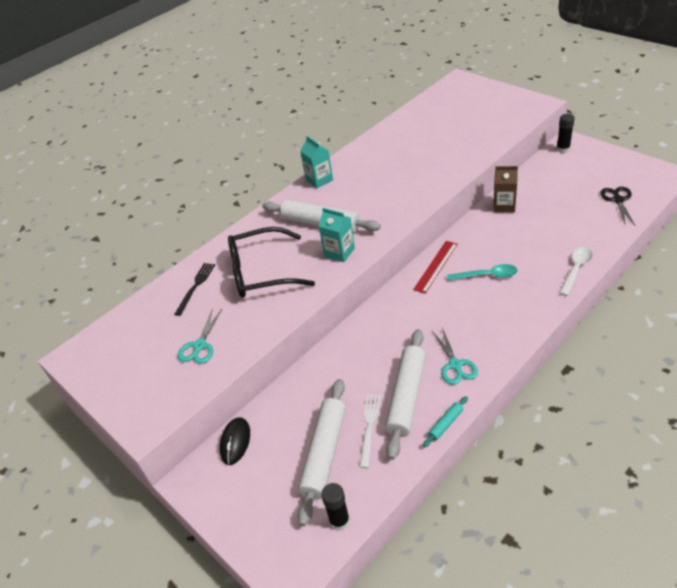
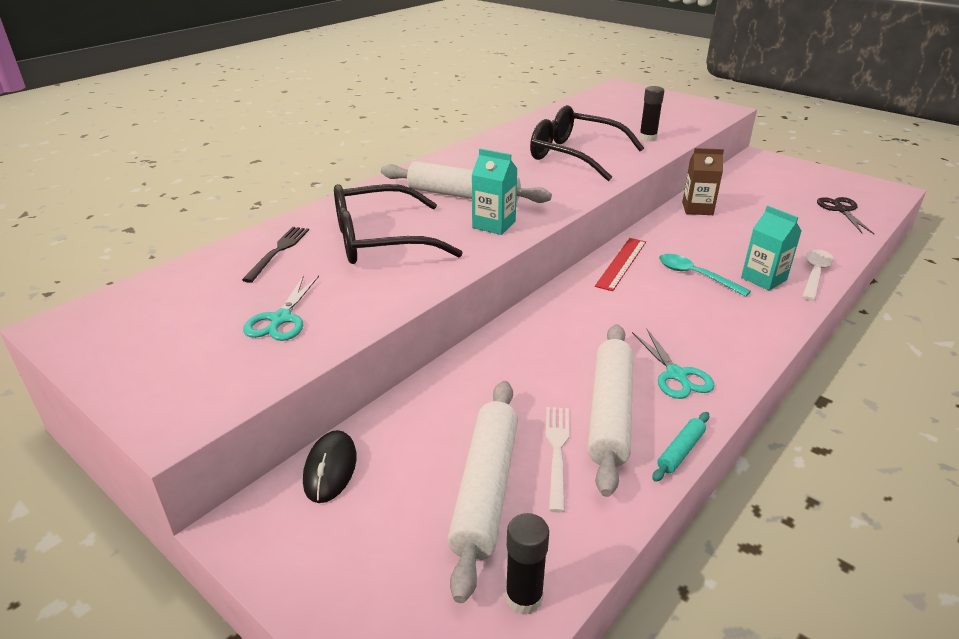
camera: 10 degrees left, 10 degrees down
turquoise carton [300,136,333,188] -> turquoise carton moved to [741,206,801,291]
turquoise spoon [447,264,518,281] -> turquoise spoon turned 135 degrees counterclockwise [659,254,751,297]
black glue stick [556,114,575,153] -> black glue stick moved to [639,86,664,142]
none -> black glasses [530,105,644,181]

